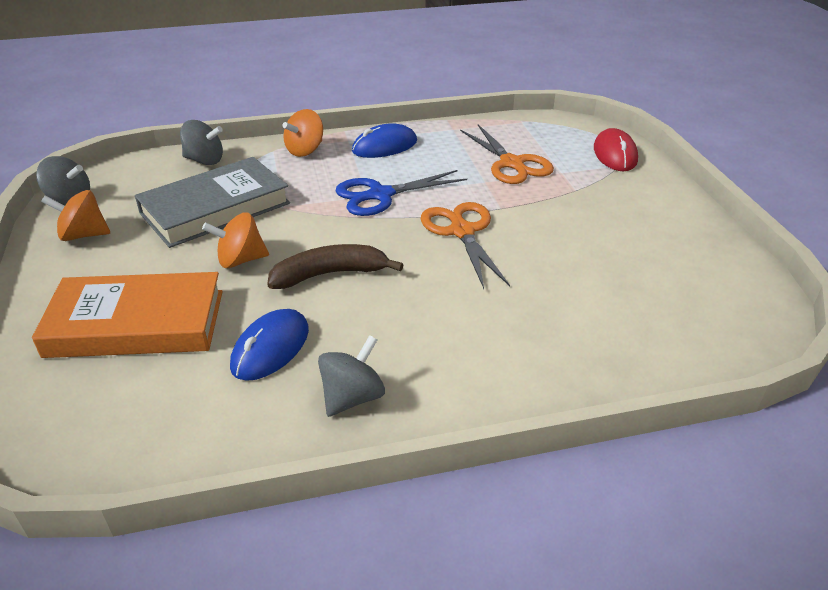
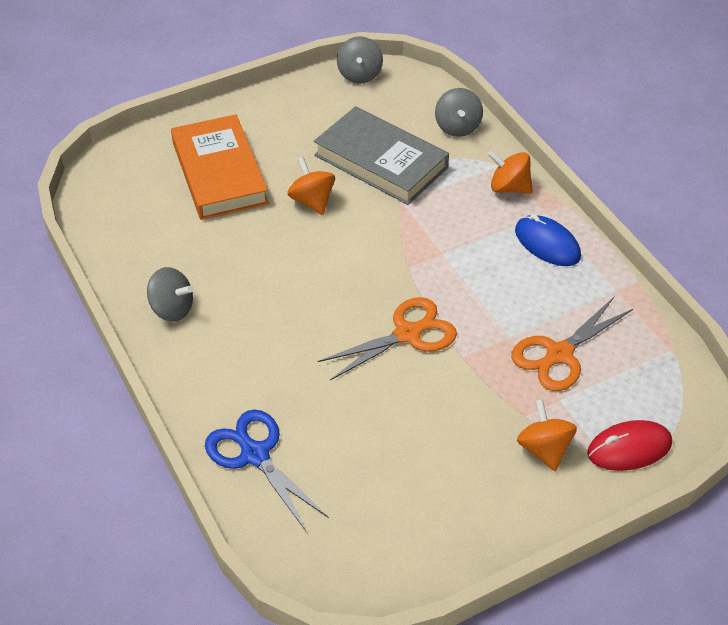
camera: 75 degrees right, 10 degrees up
orange spinning top [41,190,110,241] -> orange spinning top moved to [517,399,577,471]
blue mouse [230,309,309,381] -> none
brown banana [267,244,403,289] -> none
blue scissors [336,170,467,216] -> blue scissors moved to [205,409,329,531]

